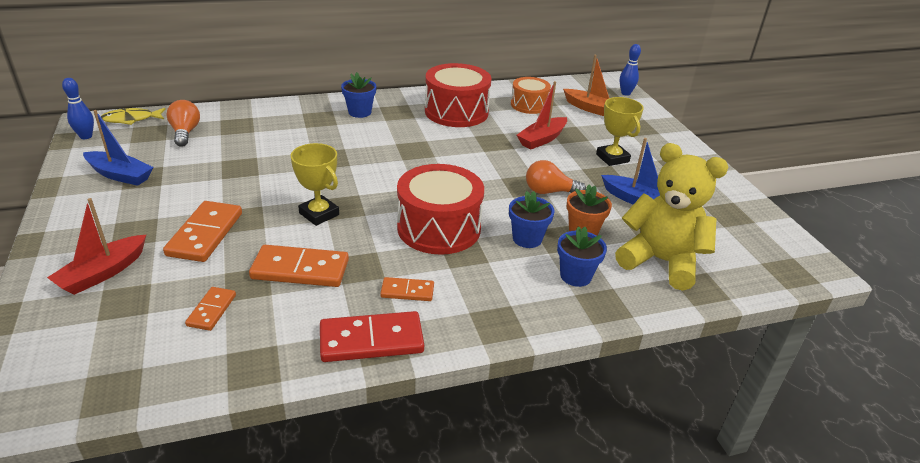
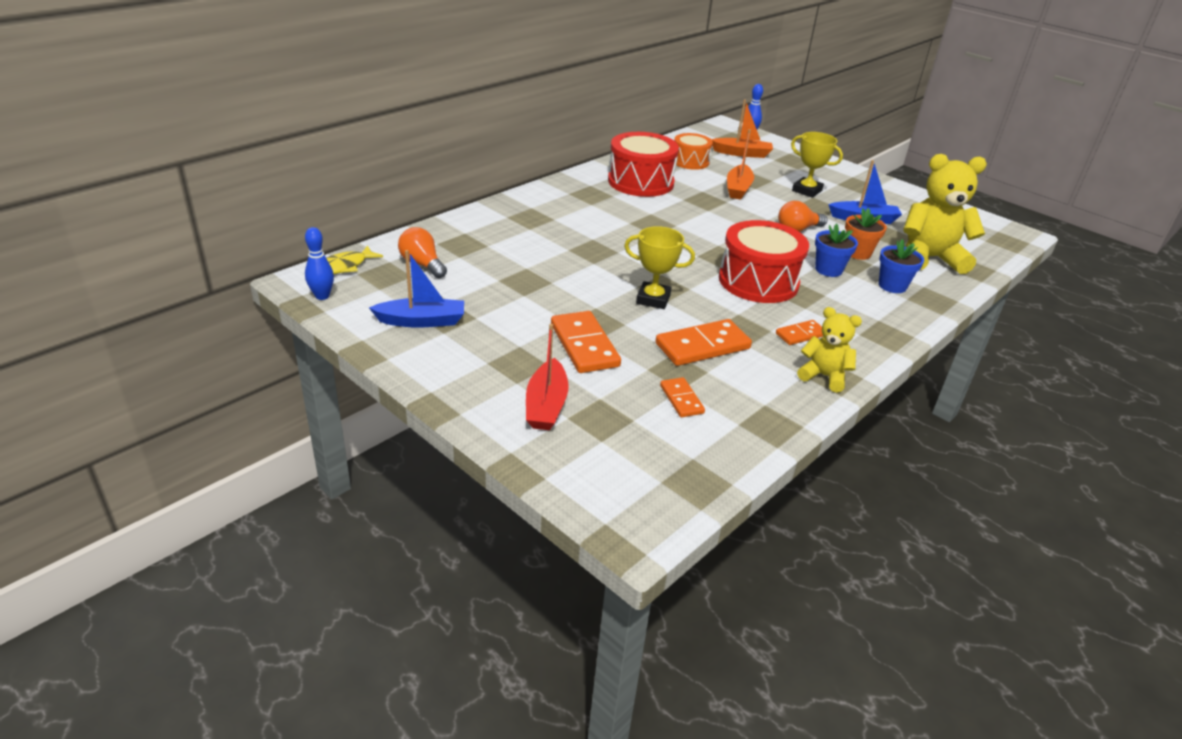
camera: 30 degrees left, 0 degrees up
red domino [320,311,424,362] -> yellow teddy bear [797,307,862,393]
blue flower pot [341,72,376,118] -> none
red boat [516,81,567,149] -> orange boat [727,129,754,200]

